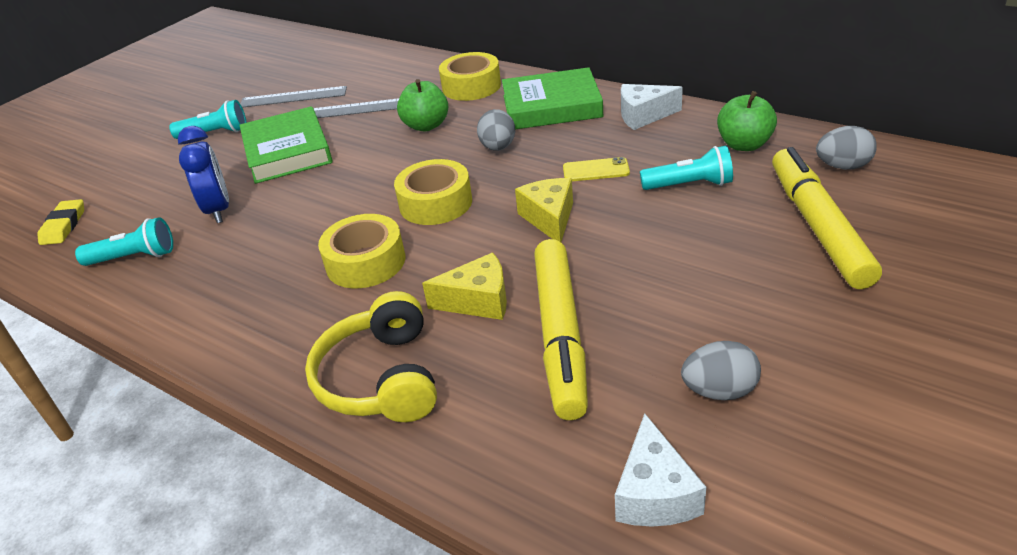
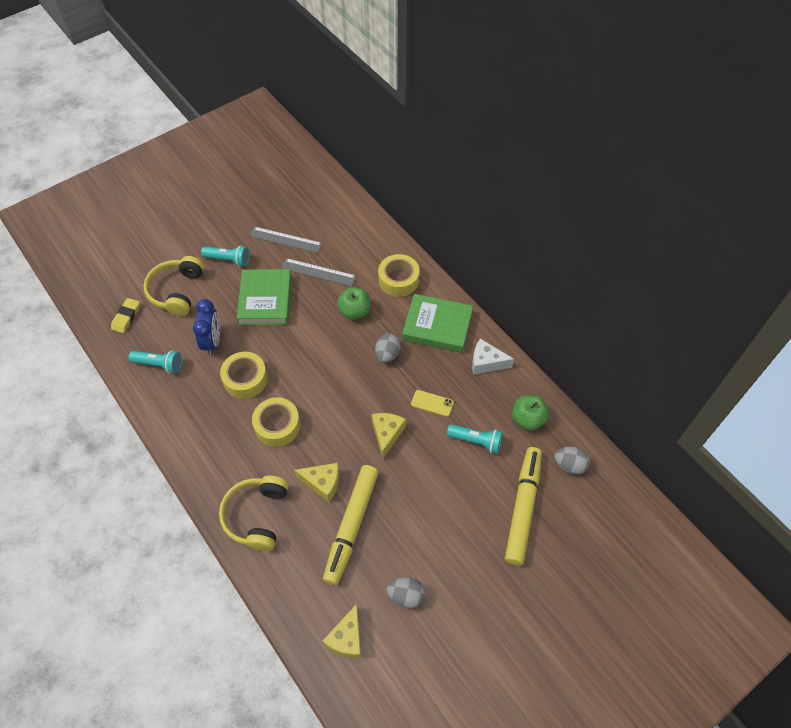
camera: 15 degrees right, 20 degrees up
yellow tape [394,159,472,225] -> yellow tape moved to [220,352,268,399]
white cheese [615,413,706,527] -> yellow cheese [323,604,361,658]
none -> yellow headphones [144,256,204,316]

